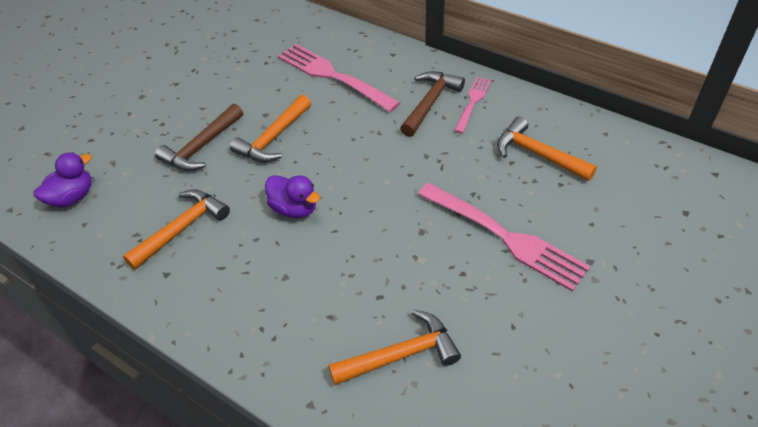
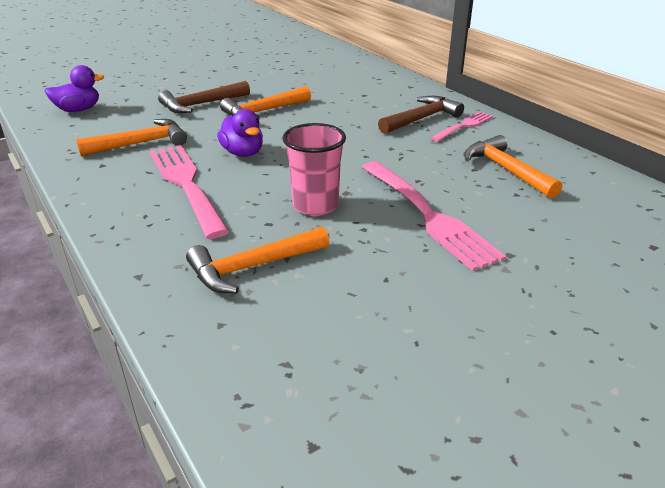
camera: 20 degrees right, 15 degrees down
pink fork [278,44,400,112] -> pink fork moved to [150,145,230,239]
orange hammer [328,310,461,385] -> orange hammer turned 150 degrees clockwise [186,227,330,294]
none -> pink cup [282,123,346,216]

